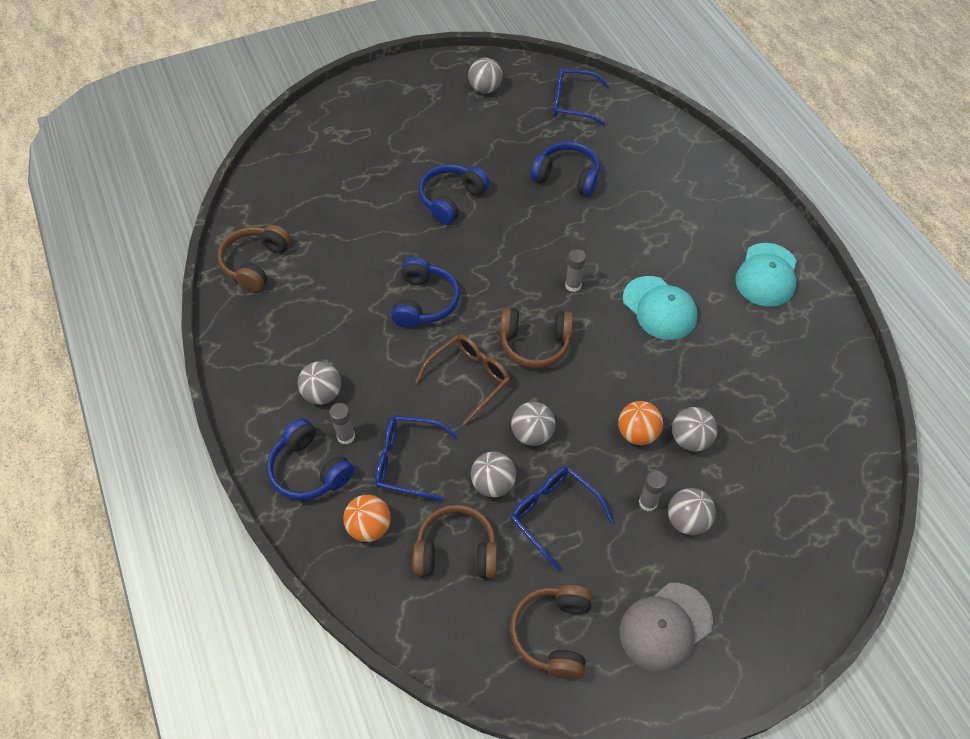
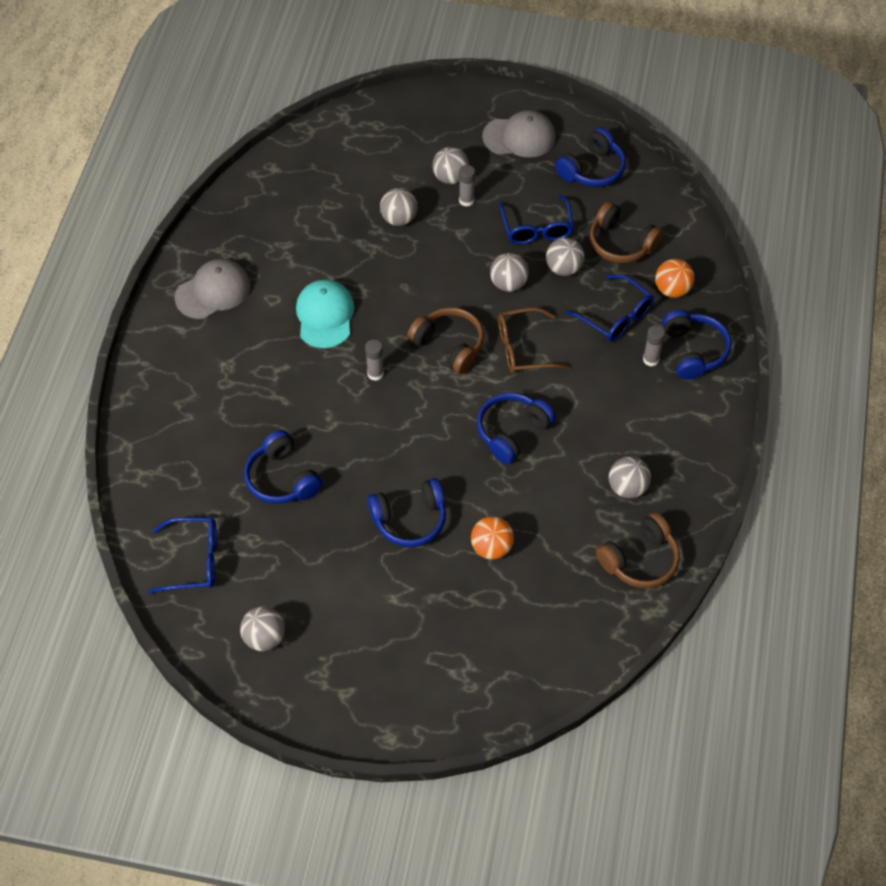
camera: 145 degrees left, 0 degrees up
grey ball [298,362,341,405] -> grey ball moved to [609,456,651,499]
brown headphones [510,585,593,680] -> blue headphones [555,127,626,187]
blue glasses [554,68,610,126] -> blue glasses turned 45 degrees counterclockwise [148,517,217,594]
orange ball [618,401,663,445] -> orange ball moved to [471,516,514,560]
turquoise cap [735,243,797,307] -> grey cap [175,259,251,319]

